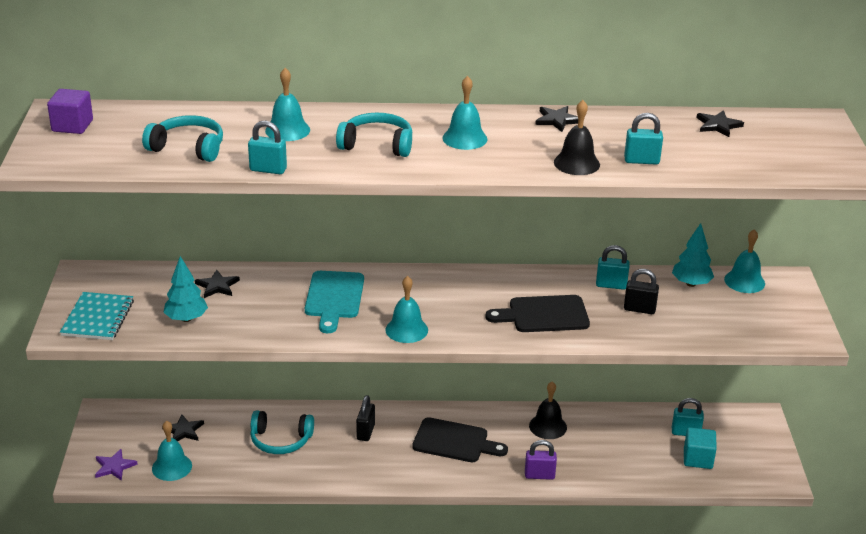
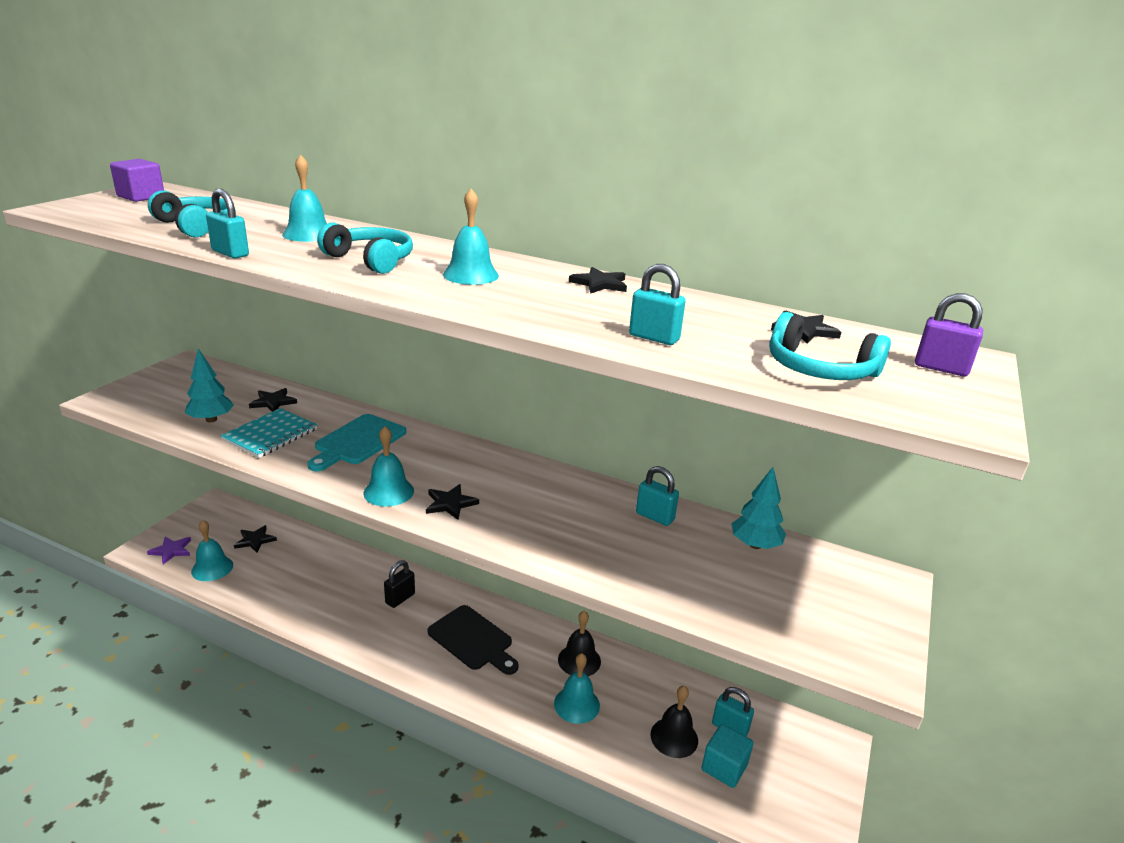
camera: 25 degrees right, 5 degrees down
turquoise notebook [60,292,134,340] -> turquoise notebook moved to [220,408,317,458]
turquoise headphones [250,410,314,454] -> turquoise headphones moved to [769,312,891,380]
black cutting board [485,295,590,332] -> none
purple padlock [525,440,557,480] -> purple padlock moved to [915,293,983,376]
black bell [554,100,600,175] -> black bell moved to [650,686,698,758]
black padlock [624,269,659,314] -> none
turquoise bell [724,229,765,293] -> turquoise bell moved to [554,653,600,724]
none -> black star [426,484,479,520]

